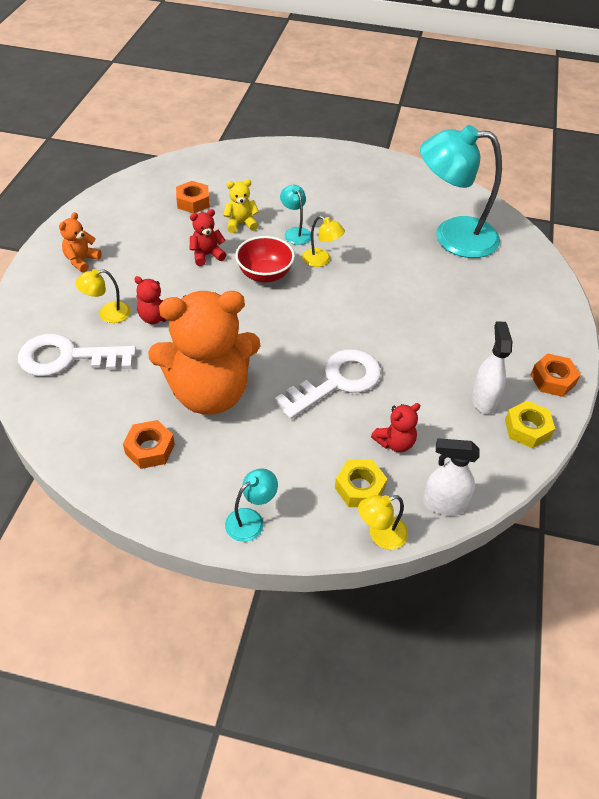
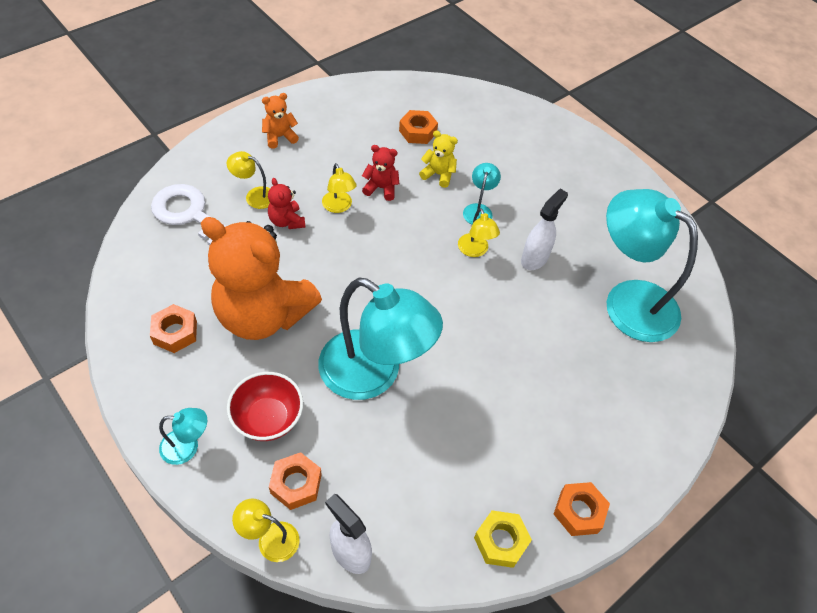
camera: 35 degrees right, 5 degrees up
red bowl [235,236,295,283] -> red bowl moved to [227,372,303,441]
white key [275,349,381,419] -> turquoise lamp [318,278,443,400]
yellow nut [335,460,387,507] -> orange nut [269,452,322,510]
red teddy bear [371,403,420,452] -> none
white spray bottle [471,321,512,414] -> white spray bottle moved to [521,189,568,270]
none -> yellow lamp [322,163,357,213]

